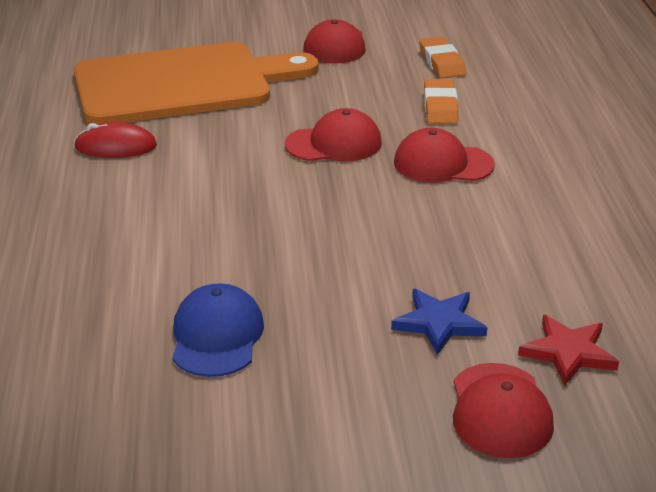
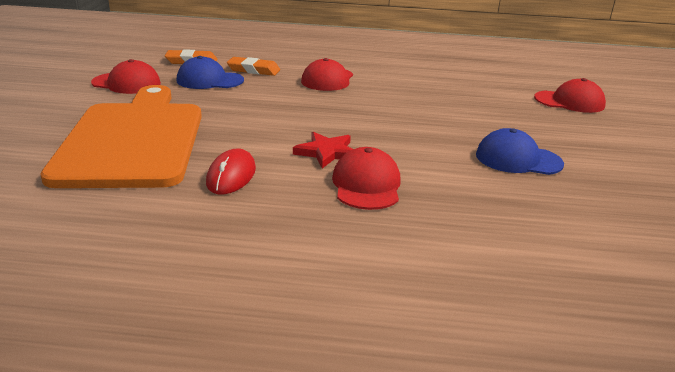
camera: 80 degrees left, 5 degrees down
red cap [285,108,382,161] -> red cap moved to [332,147,401,210]
blue star [391,289,488,355] -> none
red star [518,315,619,386] -> red star moved to [293,132,353,168]
none -> blue cap [177,56,244,89]

